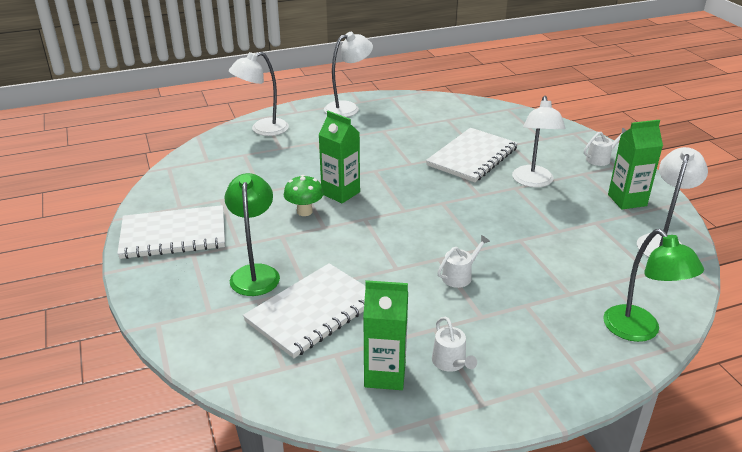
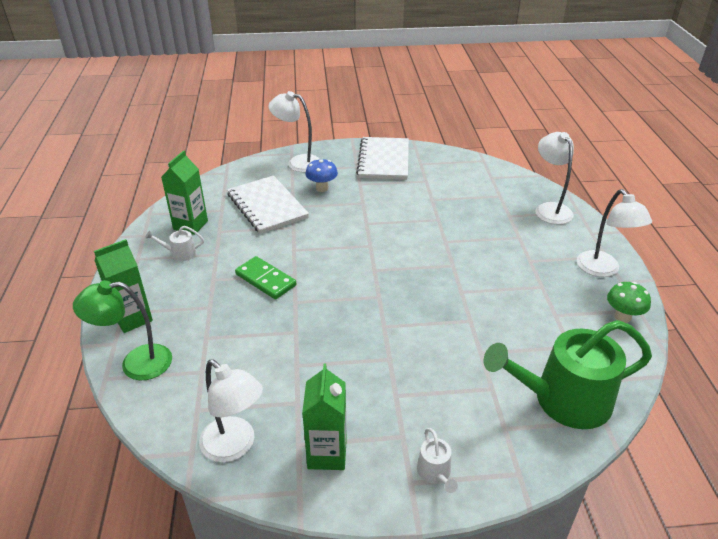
camera: 105 degrees right, 5 degrees up
green lamp [224,173,280,296] -> blue mushroom [305,158,338,192]
green mushroom [284,175,324,216] -> green mushroom moved to [607,282,651,323]
green carton [318,111,360,203] -> green carton moved to [94,239,153,333]
white notebook [426,128,518,182] -> none
white watering can [437,235,490,288] -> green domino [235,256,296,299]
white lamp [512,96,565,187] -> white lamp moved to [269,91,320,172]
none -> green watering can [484,320,652,429]

